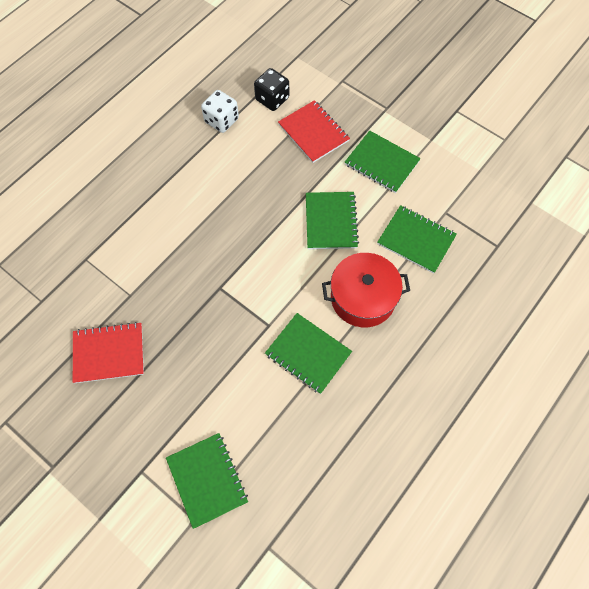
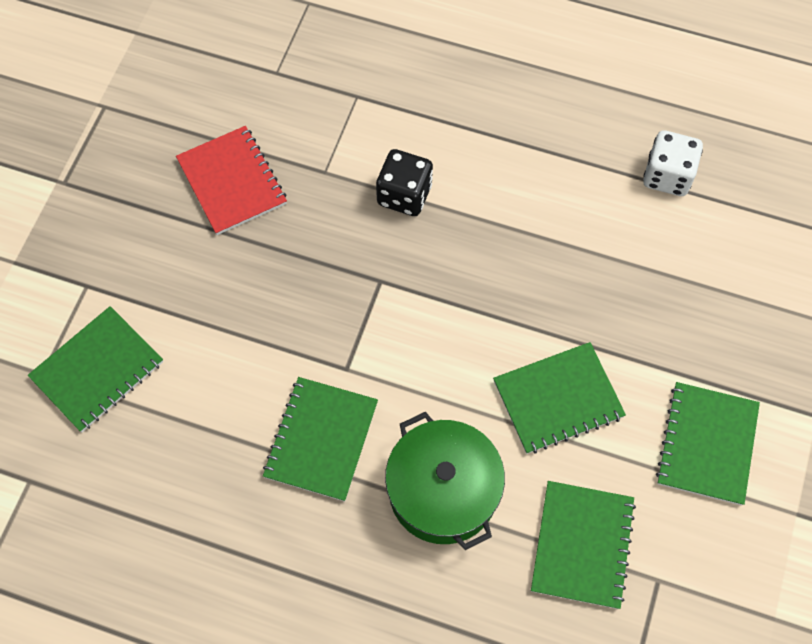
camera: 70 degrees right, 0 degrees up
black dice [254,68,289,111] -> black dice moved to [376,149,433,216]
red notebook [278,100,350,163] -> none
red pot [322,253,410,327] -> green pot [385,412,505,550]

